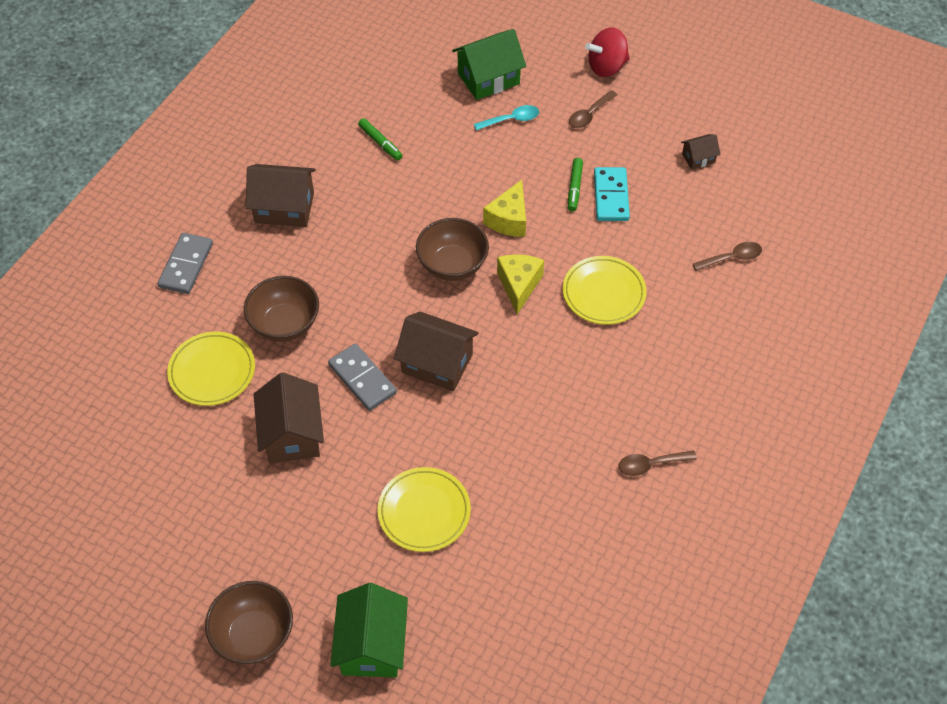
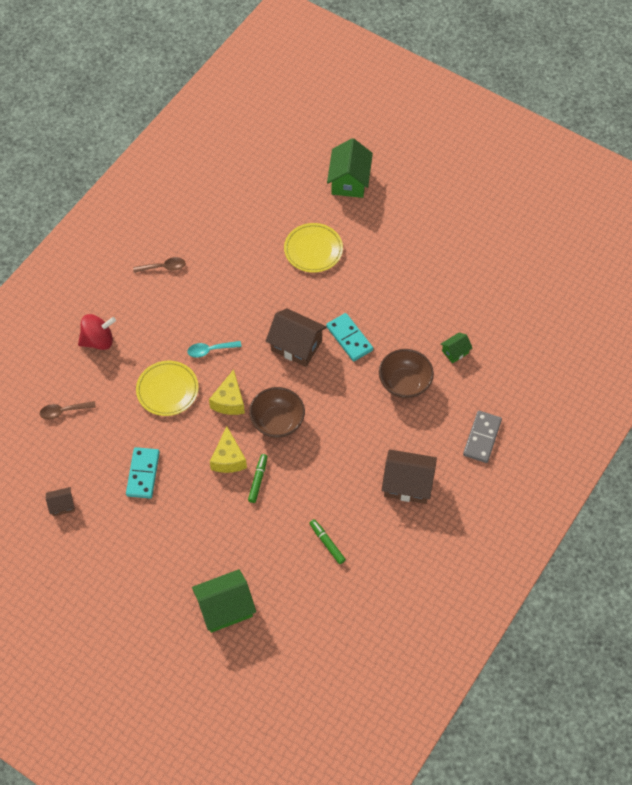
camera: 175 degrees left, 5 degrees up
yellow plate [167,332,255,406] -> green house [440,333,473,363]
brown bowl [205,581,293,664] -> none
brown house [254,372,324,463] -> none
grey domino [328,344,397,411] -> turquoise domino [326,313,373,361]
turquoise spoon [474,105,539,130] -> turquoise spoon moved to [187,341,242,358]
yellow cheese [483,180,526,237] -> yellow cheese turned 150 degrees clockwise [210,427,247,473]
green marker [568,158,583,212] -> green marker moved to [248,454,268,503]
brown spoon [569,90,617,128] -> none
red spinning top [585,27,630,77] -> red spinning top moved to [78,314,116,350]

